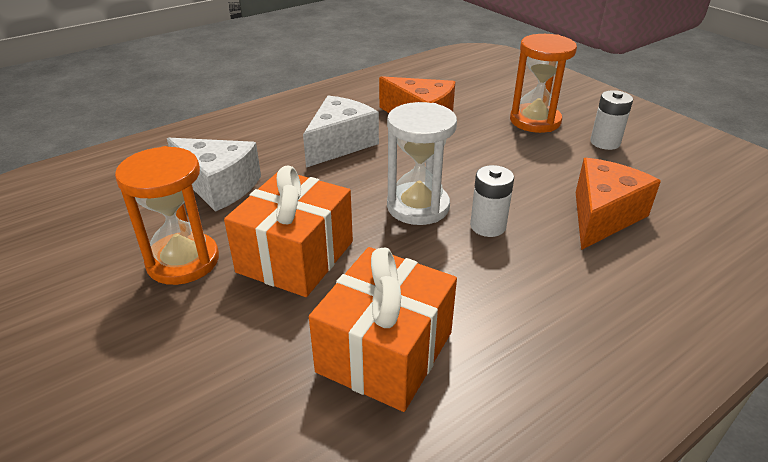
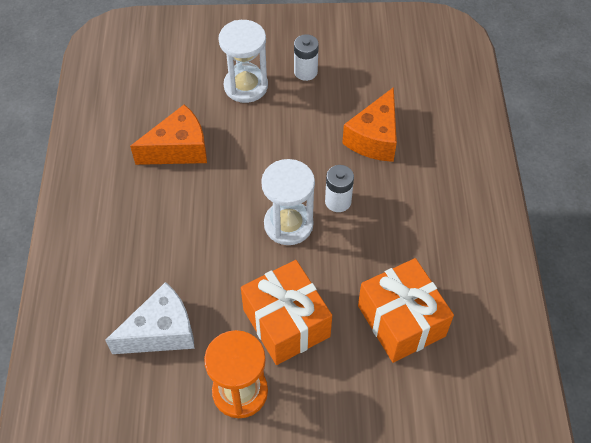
camera: 55 degrees left, 20 degrees up
white cheese [303,96,379,168] -> none
orange hourglass [510,34,577,133] -> white hourglass [219,20,268,103]
orange cheese [576,158,661,250] -> orange cheese turned 135 degrees counterclockwise [342,87,397,162]

